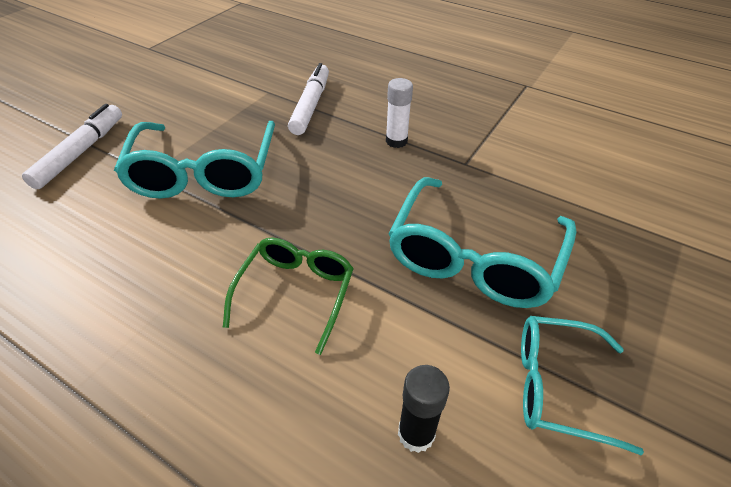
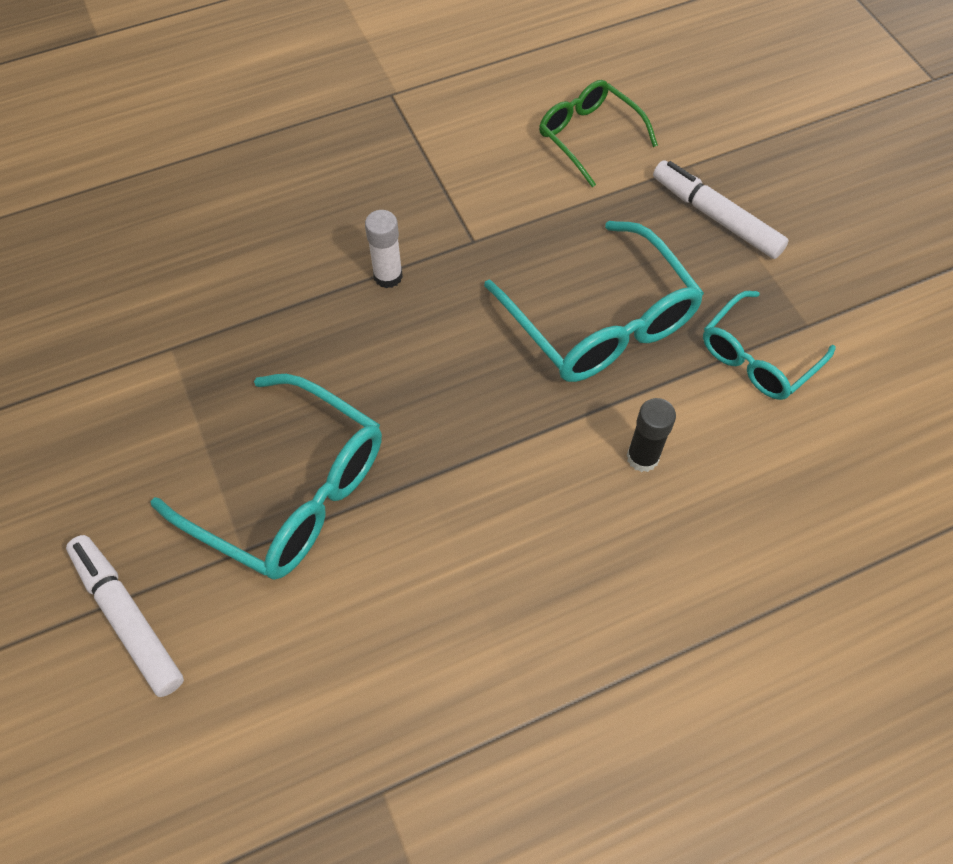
camera: 55 degrees left, 15 degrees up
green glasses [223,238,354,355] -> green glasses moved to [539,80,658,187]
white marker [288,63,329,135] -> white marker moved to [653,160,789,259]
black glue stick [398,365,450,453] -> black glue stick moved to [627,398,676,472]

